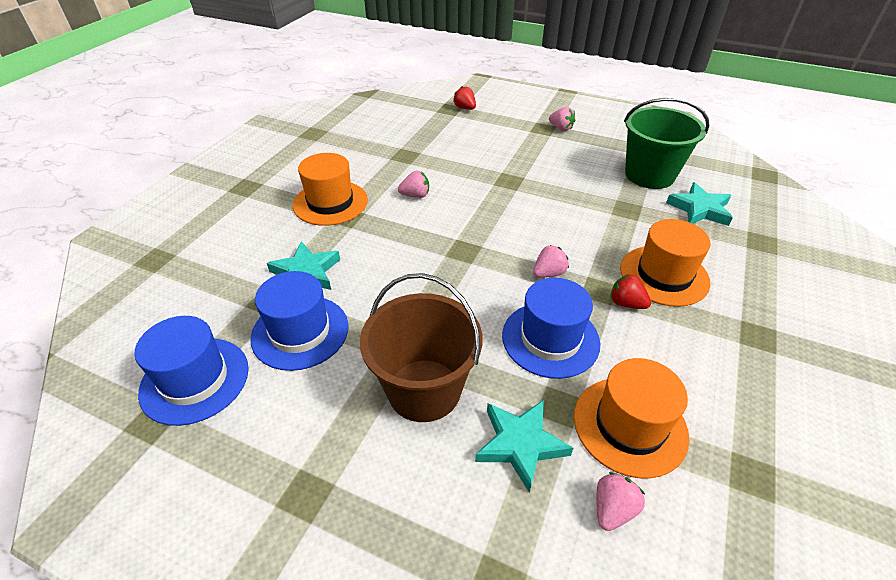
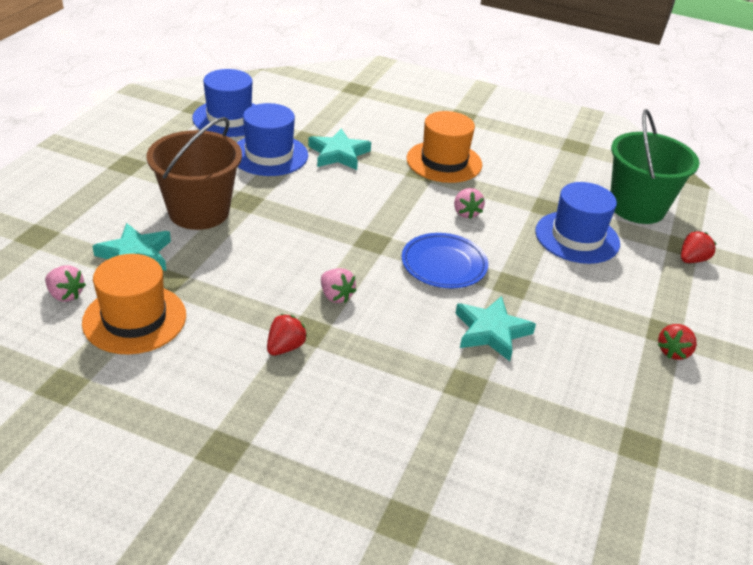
camera: 85 degrees right, 5 degrees down
blue hat [502,278,600,379] -> blue hat moved to [535,182,620,264]
pink strawberry [549,107,575,131] -> red strawberry [658,324,697,360]
orange hat [620,219,711,307] -> none
green bucket [624,98,709,189] -> green bucket moved to [610,109,699,224]
turquoise star [666,182,733,226] -> turquoise star moved to [455,296,536,361]
none -> blue plate [402,233,488,288]

